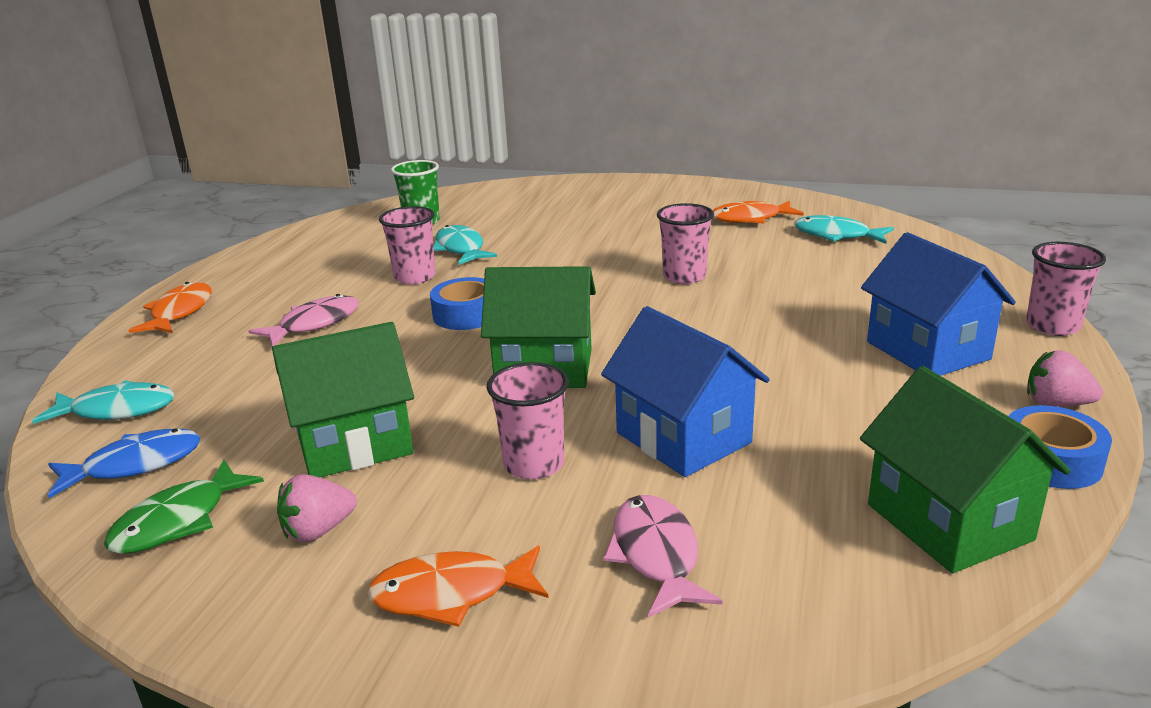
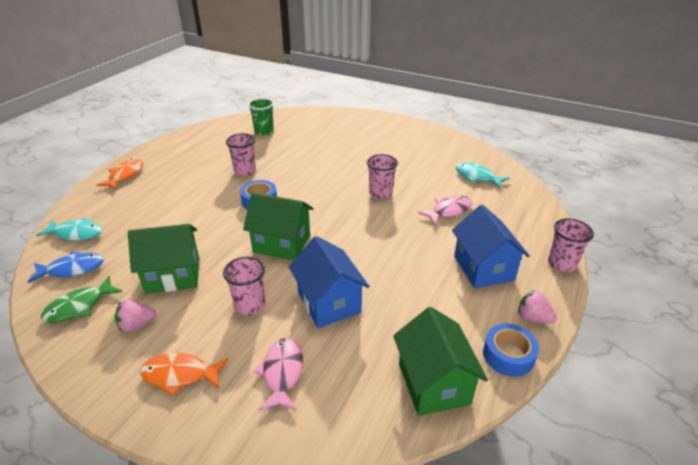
camera: 10 degrees right, 10 degrees up
pink fish [248,294,359,347] -> pink fish moved to [418,195,473,225]
turquoise fish [434,225,497,265] -> none
orange fish [713,201,804,224] -> none

